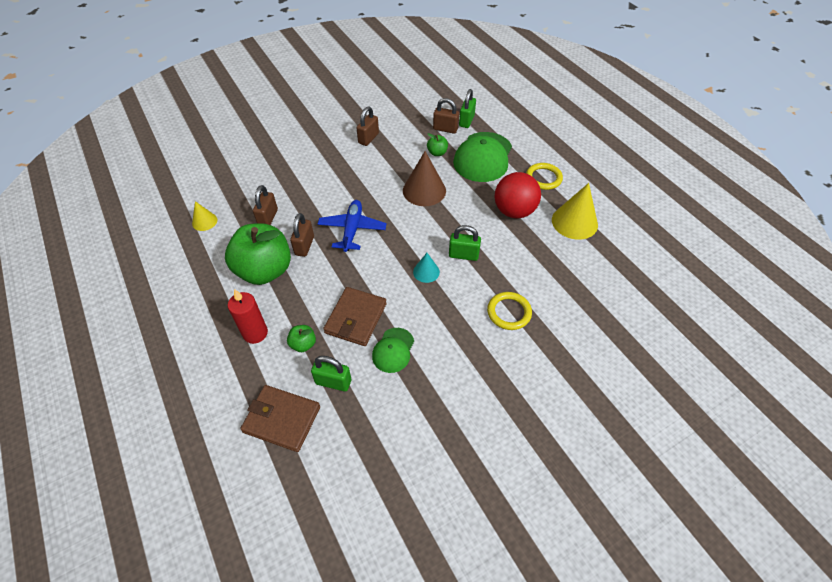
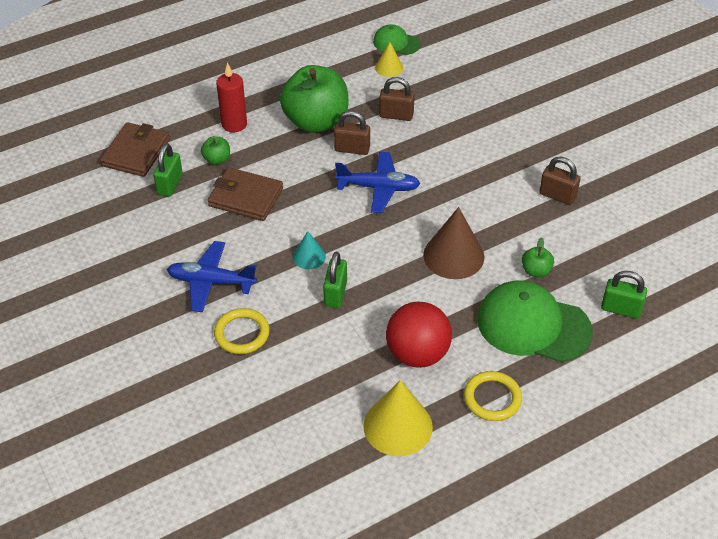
camera: 90 degrees right, 5 degrees down
green cap [372,328,414,373] -> green cap moved to [373,25,421,55]
brown padlock [433,98,459,134] -> none
none -> blue plane [167,241,257,312]

